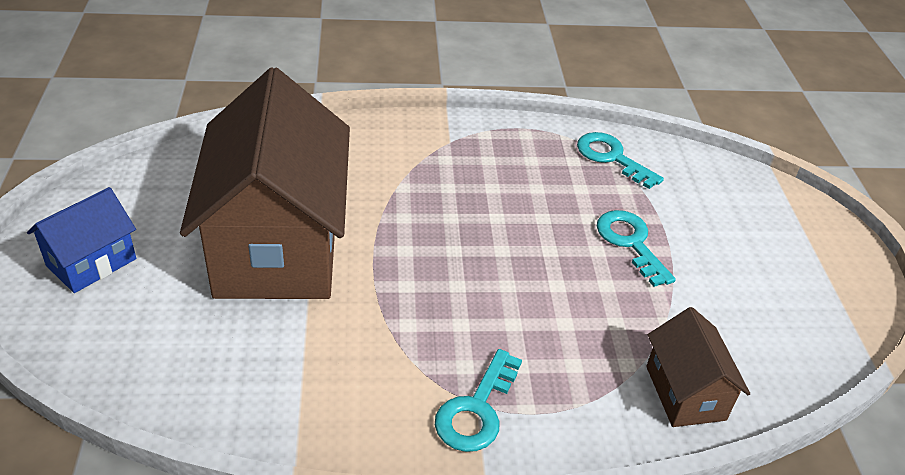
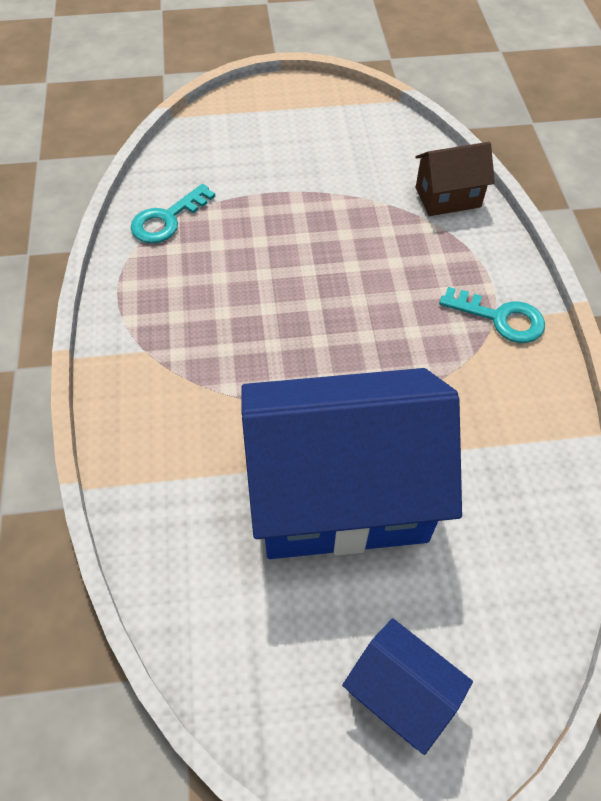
camera: 90 degrees left, 15 degrees up
brown house [180,67,350,299] -> blue house [242,368,462,559]
turquoise key [597,210,676,287] -> none

